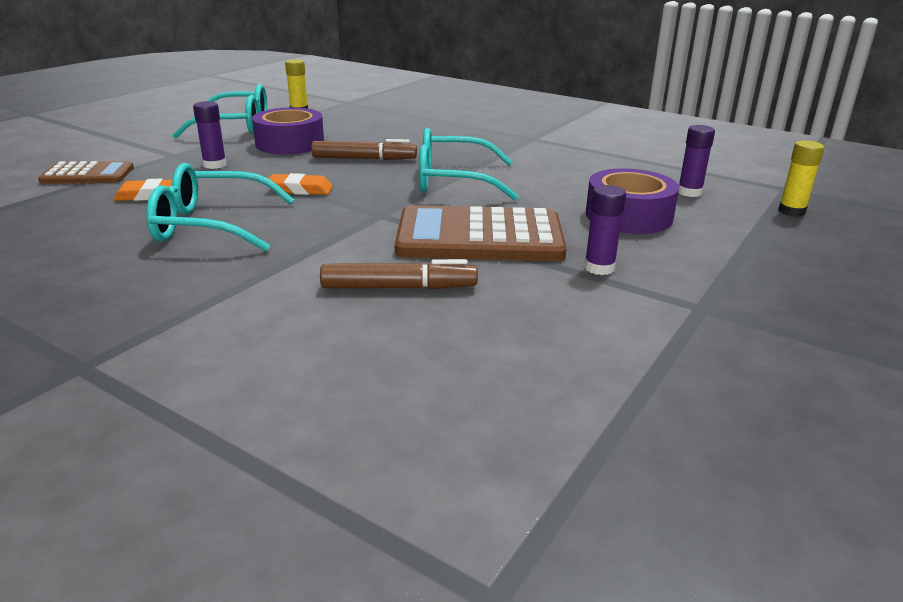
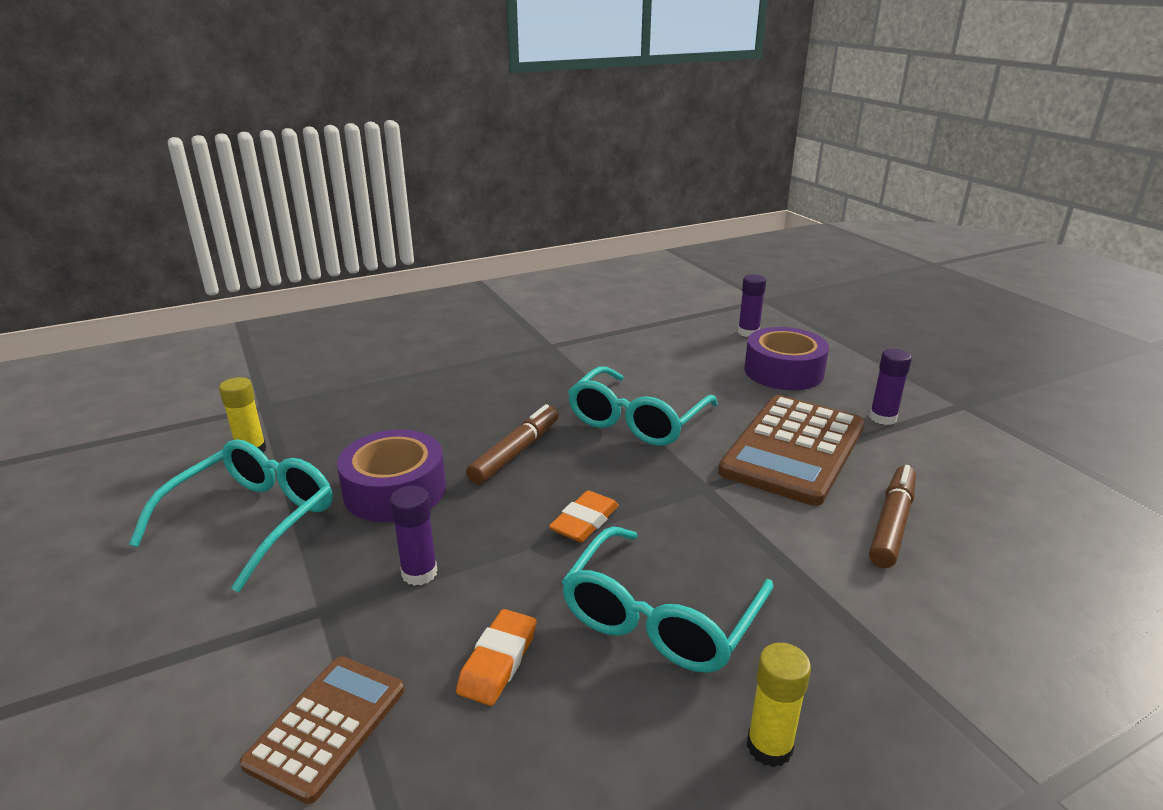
camera: 60 degrees left, 0 degrees up
yellow glue stick [778,140,825,217] -> yellow glue stick moved to [747,643,811,767]

